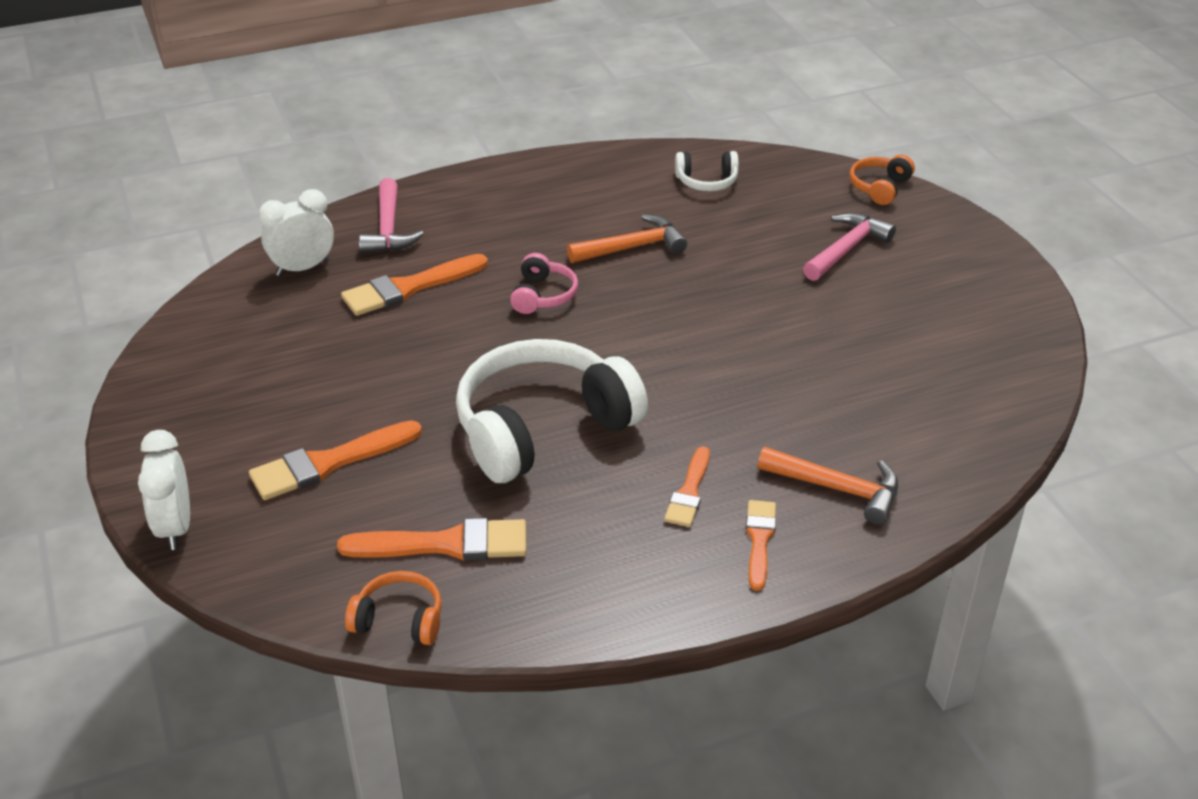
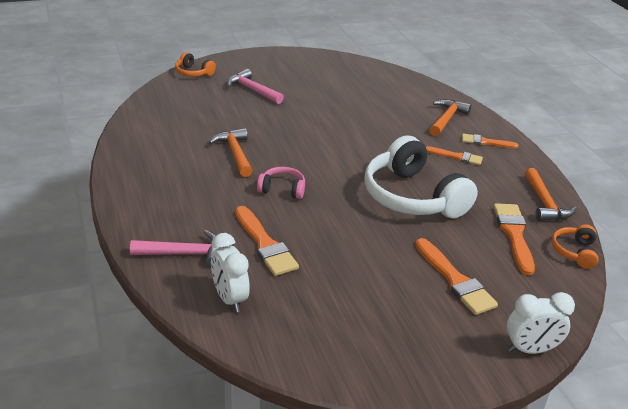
camera: 90 degrees left, 5 degrees down
white headphones [675,151,739,191] -> none
none -> orange hammer [525,168,577,221]

